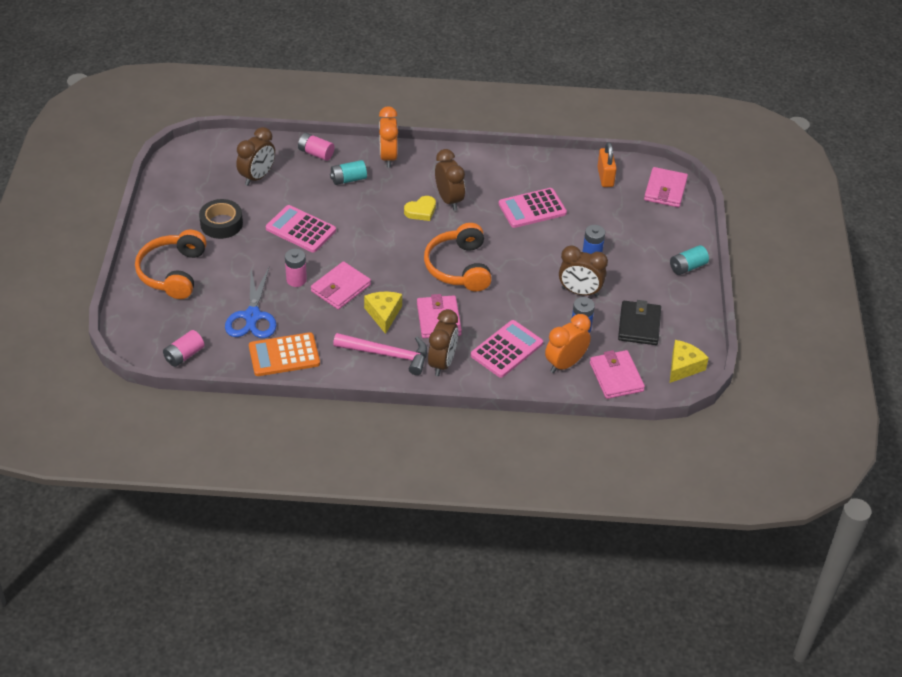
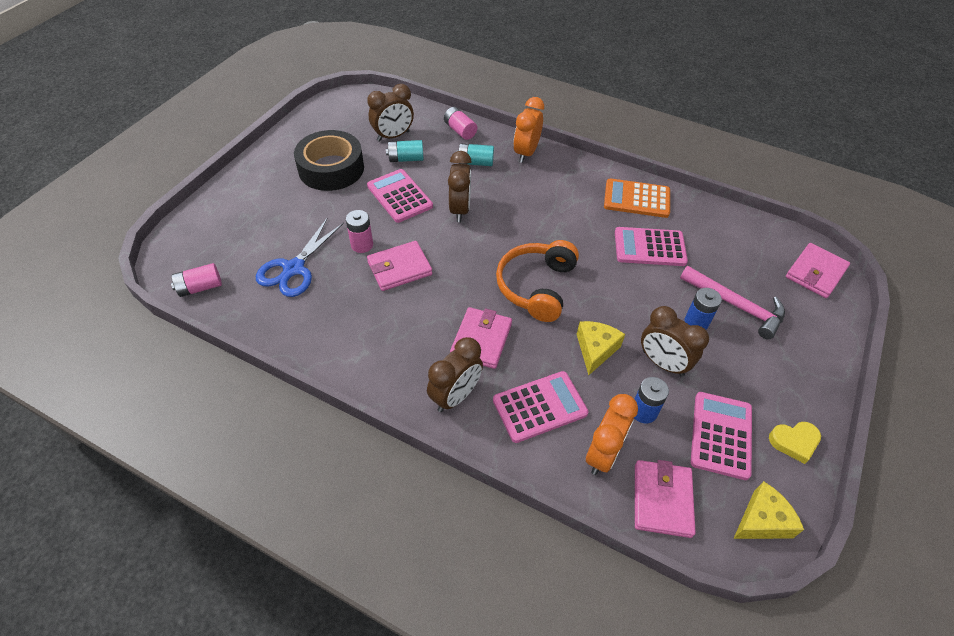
camera: 25 degrees right, 5 degrees up
orange headphones [135,230,207,299] -> none
black tape [199,199,243,239] -> black tape [294,130,364,191], size x1.52
orange calculator [249,332,320,376] -> orange calculator moved to [604,178,670,218]
pink hammer [333,333,427,375] -> pink hammer moved to [680,266,785,340]
yellow cheese [364,292,402,334] -> yellow cheese moved to [577,321,625,375]
yellow heart [404,196,436,221] -> yellow heart moved to [769,422,821,464]
brown clock [435,149,465,210] -> brown clock moved to [448,151,472,222]
orange clock [545,314,591,373] -> orange clock turned 135 degrees clockwise [586,394,638,475]
orange padlock [597,142,617,187] -> none
black wallet [618,300,661,345] -> pink calculator [691,392,752,480]
turquoise battery [670,245,709,275] -> turquoise battery moved to [386,140,424,162]

